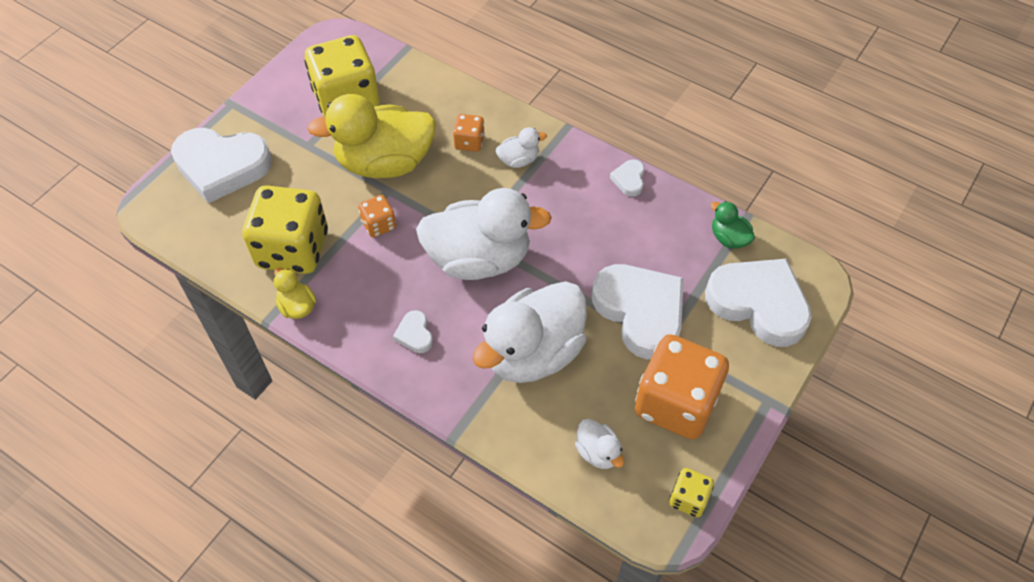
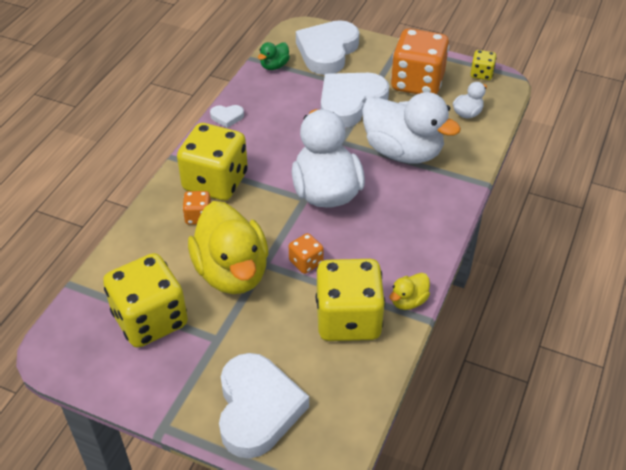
camera: 100 degrees left, 10 degrees down
white heart [393,310,433,353] -> none
white duck [496,127,547,168] -> yellow dice [177,123,248,201]

